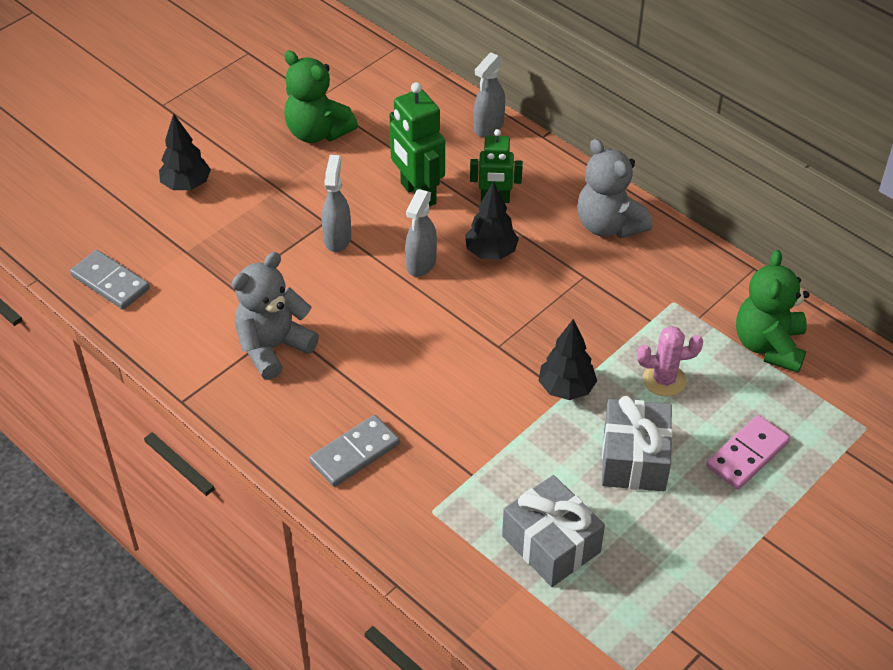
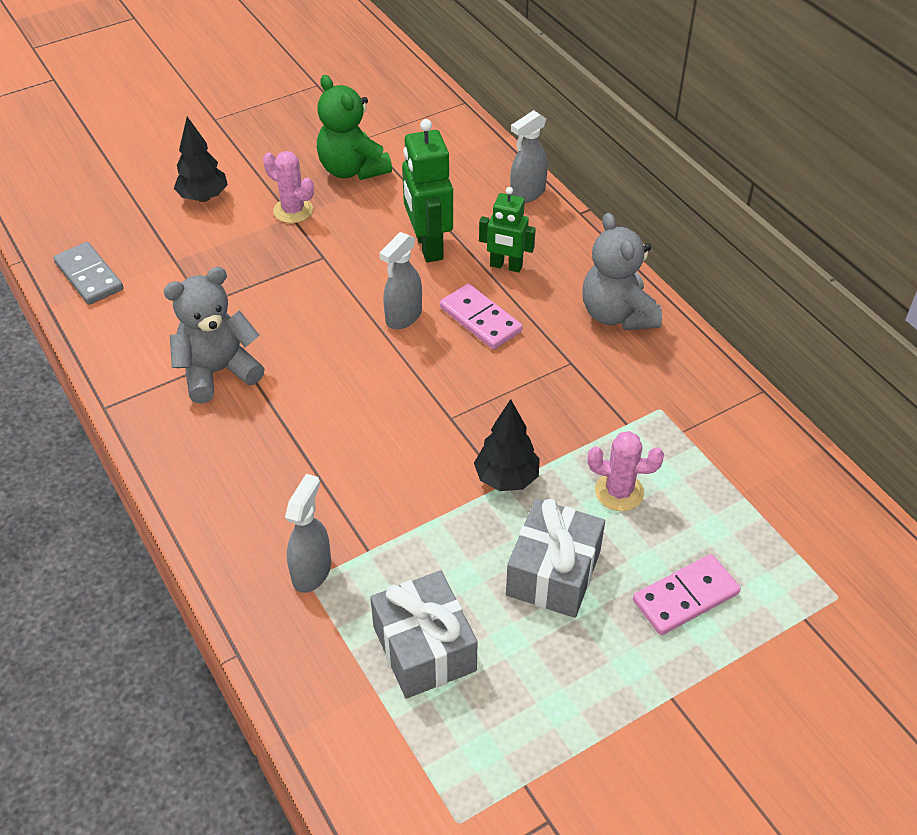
camera: 15 degrees right, 0 degrees up
grey domino [309,415,400,487] -> none
grey spray bottle [322,155,351,252] -> grey spray bottle moved to [285,474,331,593]
black tree [465,181,519,260] -> pink domino [440,284,523,349]
green teddy bear [736,250,810,373] -> none
none -> pink cactus [263,151,314,223]

